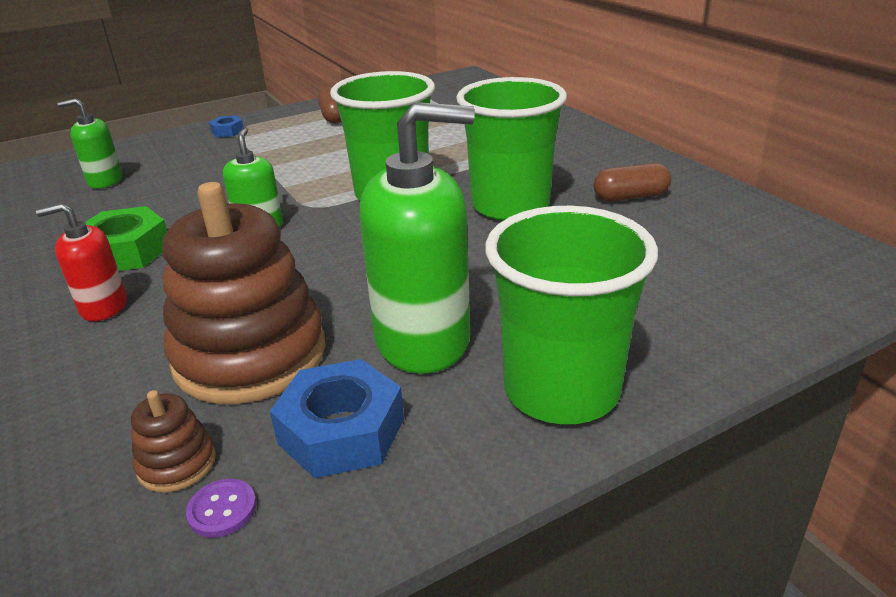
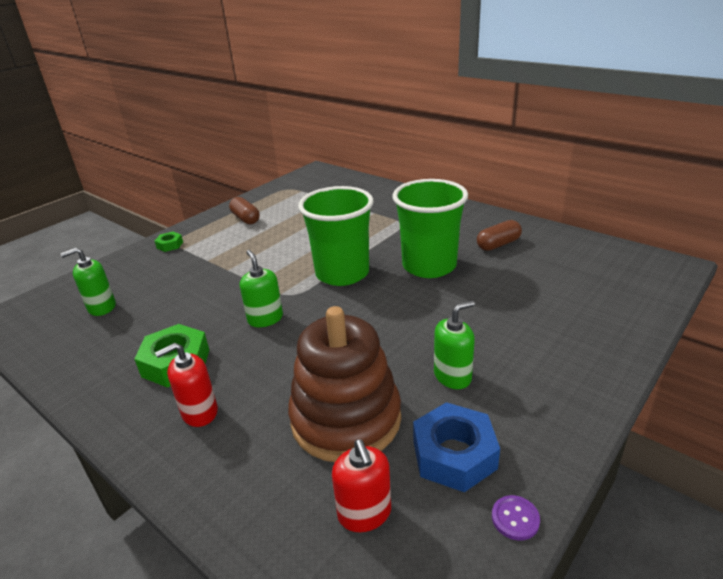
camera: 20 degrees left, 0 degrees up
brown stacking toy [131,390,216,493] -> red soap dispenser [332,439,391,532]
purple button [186,479,257,538] -> purple button moved to [492,495,540,541]
blue nut [209,115,244,137] -> green nut [155,232,183,252]
green soap dispenser [359,102,475,374] -> green soap dispenser [434,301,475,389], size x0.53
green cup [485,206,658,424] -> none

